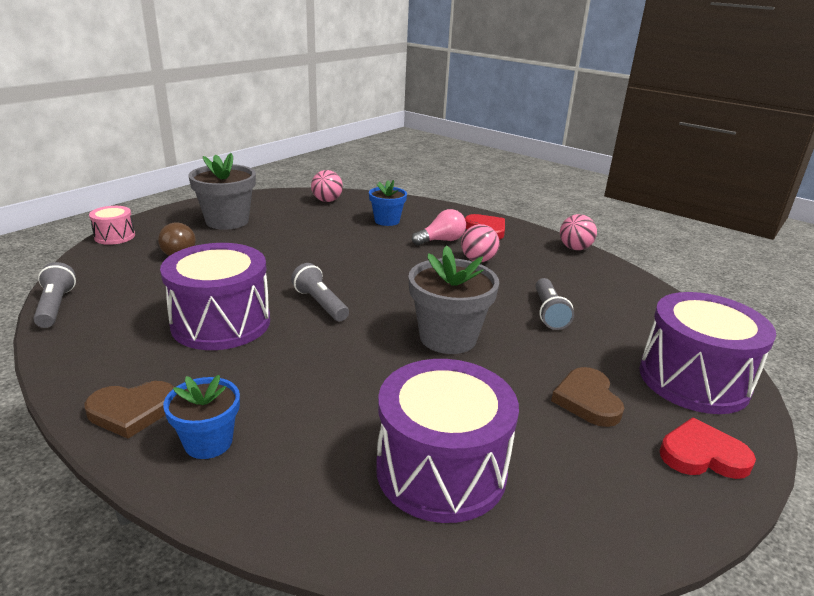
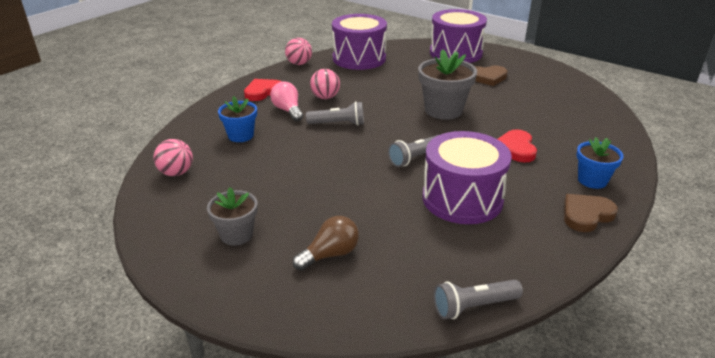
camera: 90 degrees left, 5 degrees up
brown heart [84,381,175,439] -> brown heart turned 105 degrees counterclockwise [564,194,618,232]
pink drum [89,206,135,245] -> none
grey flower pot [188,153,256,230] -> grey flower pot [207,187,258,246], size x0.62
purple drum [376,359,519,523] -> purple drum moved to [332,14,387,70]
grey flashlight [535,278,574,330] -> grey flashlight moved to [306,101,364,126]
red heart [660,417,756,479] -> red heart moved to [498,129,537,163]

